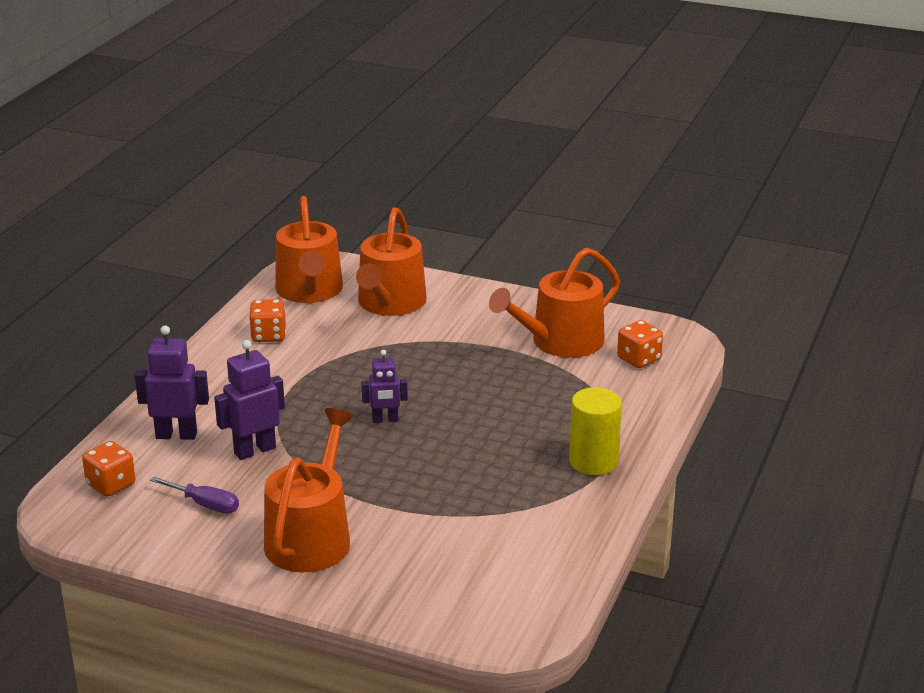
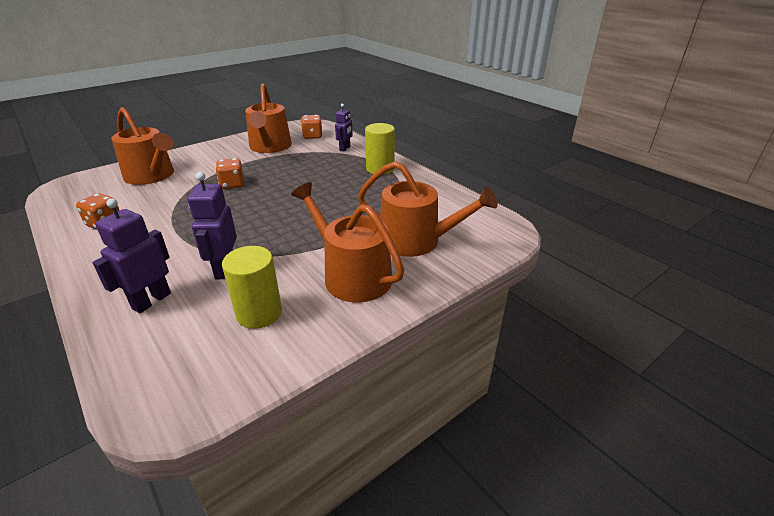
camera: 60 degrees left, 5 degrees up
orange dice [82,441,135,497] -> orange dice moved to [216,158,244,189]
purple screwdriver [150,477,239,513] -> yellow cylinder [222,246,282,329]
orange watering can [275,196,343,303] -> orange watering can moved to [358,161,498,257]
purple robot [362,350,408,423] -> purple robot moved to [335,104,353,151]

